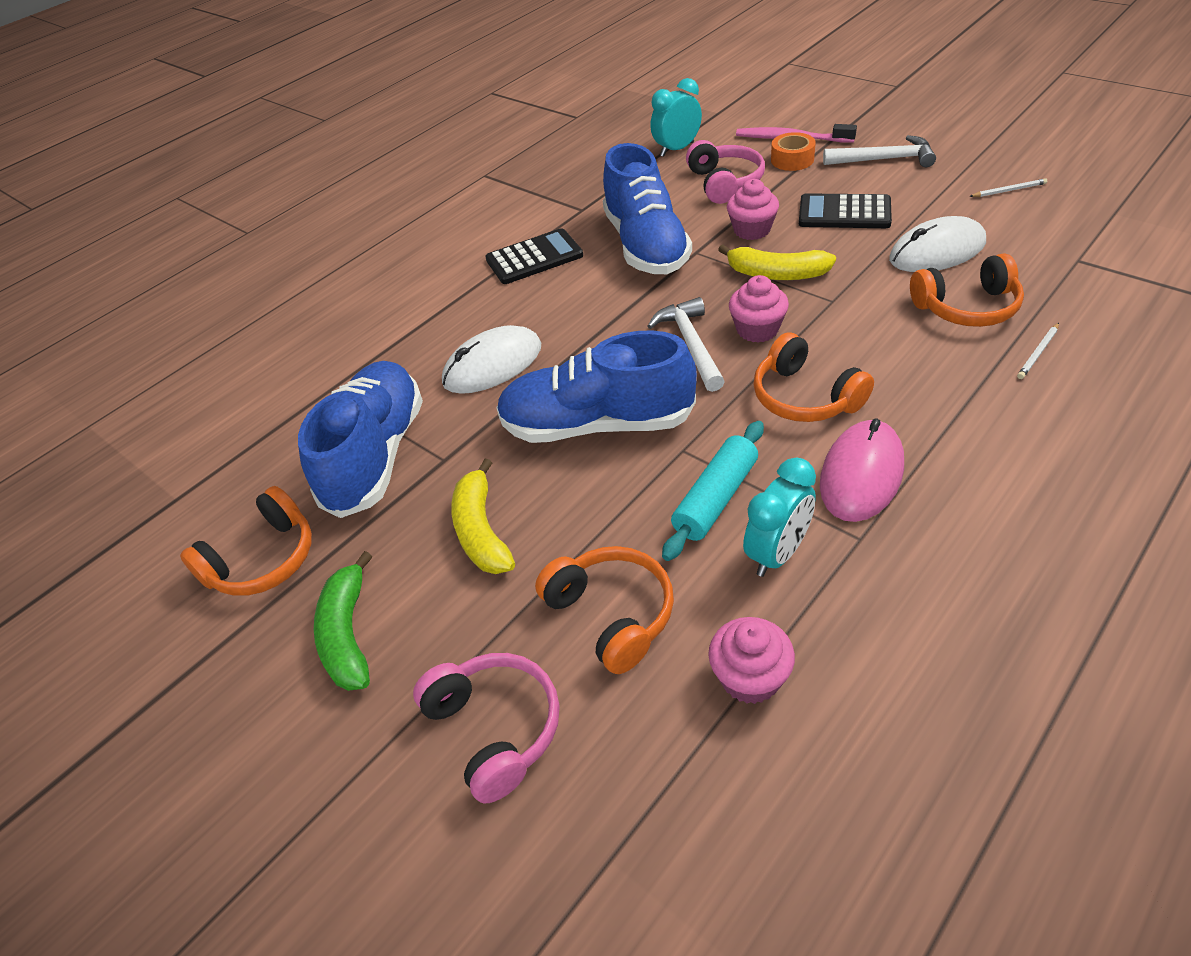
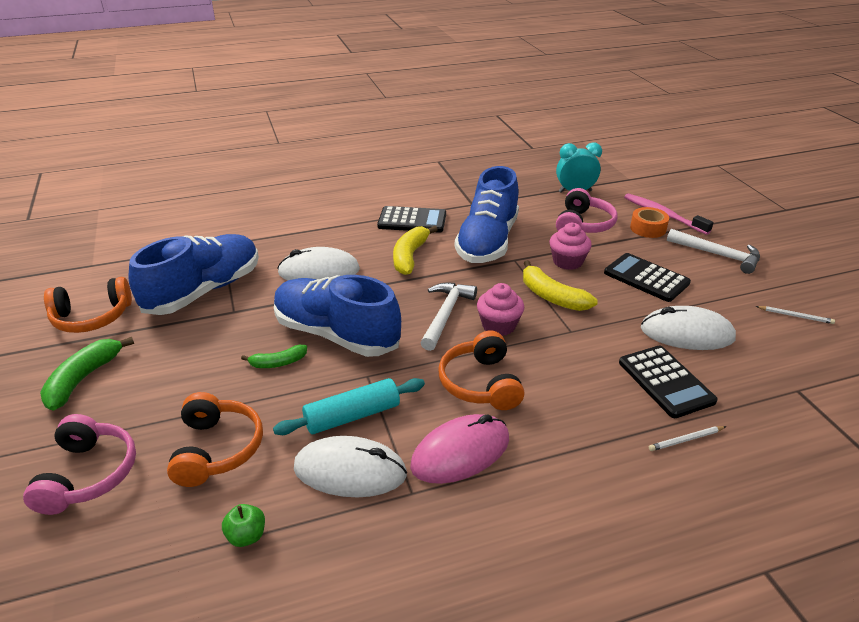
camera: 25 degrees right, 10 degrees down
yellow banana [451,459,515,574] -> yellow banana moved to [393,226,438,275]
pink cupcake [708,617,795,704] -> green apple [222,504,265,547]
turquoise clock [743,457,816,577] -> white mouse [294,436,407,497]
orange headphones [910,253,1024,327] -> black calculator [619,345,718,418]
none -> green banana [241,345,307,368]

